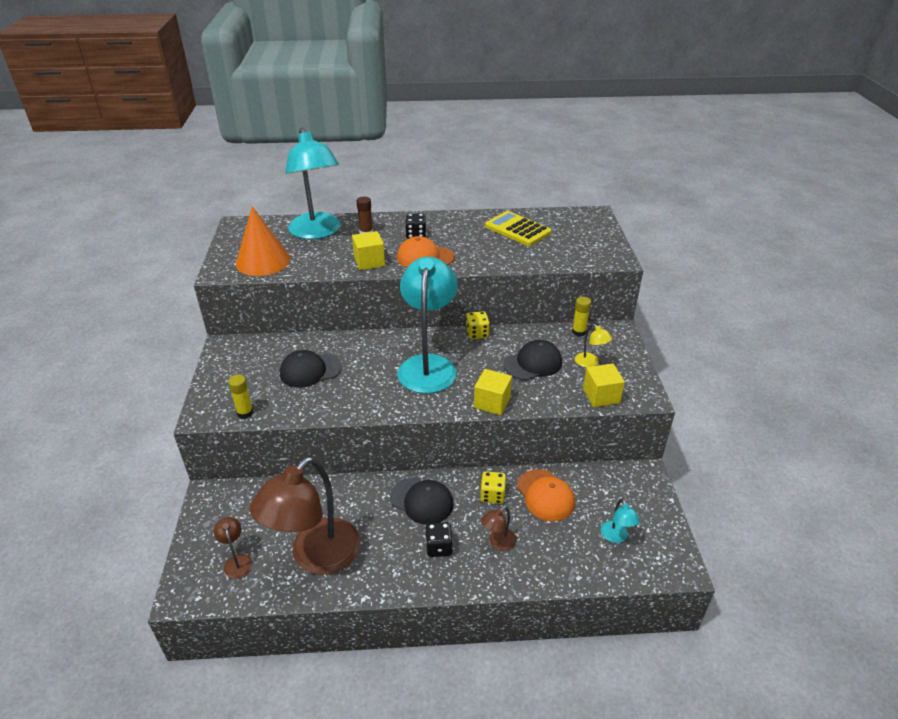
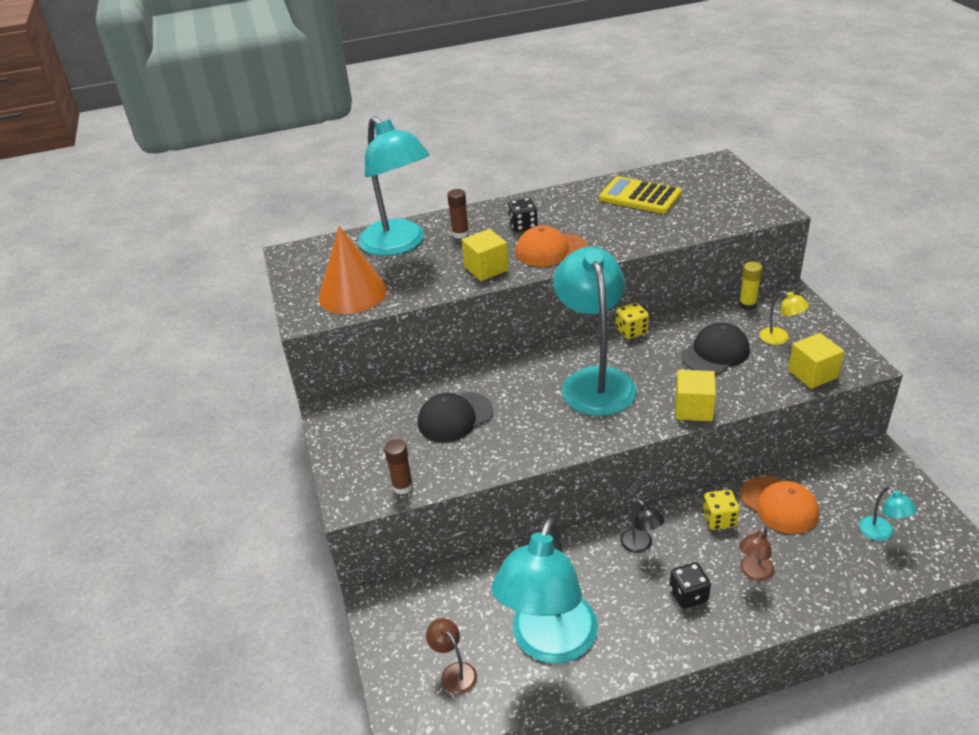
camera: 10 degrees left, 0 degrees up
yellow glue stick [228,374,253,419] -> brown glue stick [384,439,413,494]
brown lamp [250,457,360,575] -> turquoise lamp [492,517,598,664]
black cap [390,477,454,525] -> black lamp [620,499,665,553]

